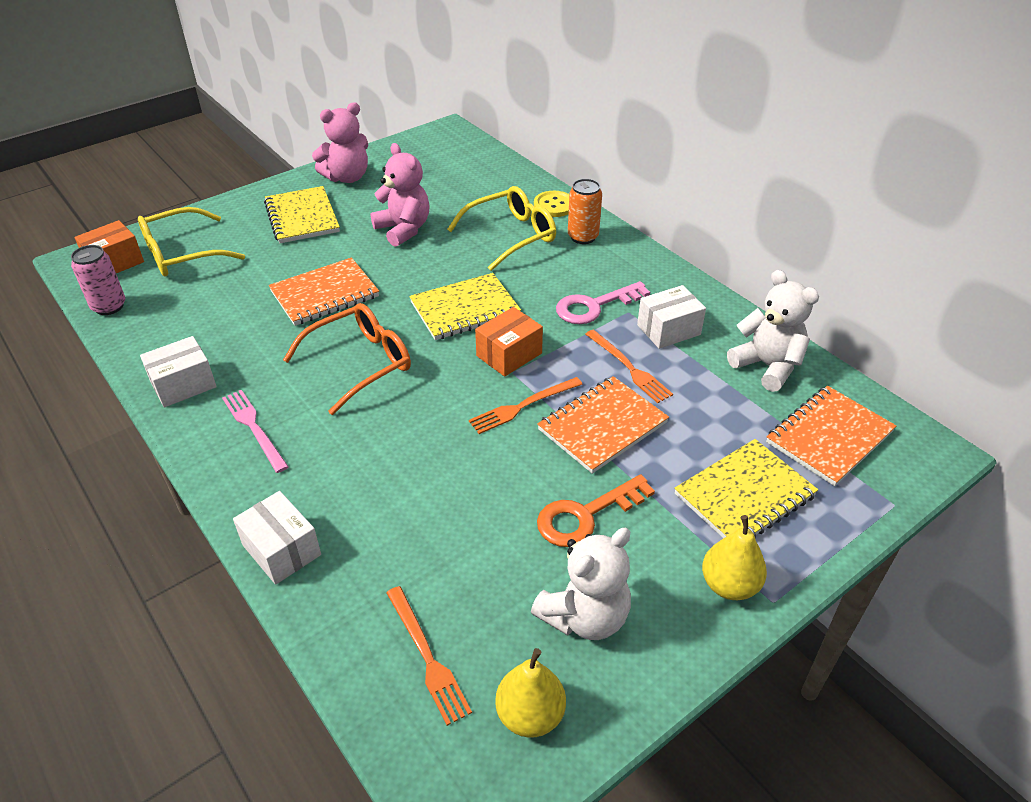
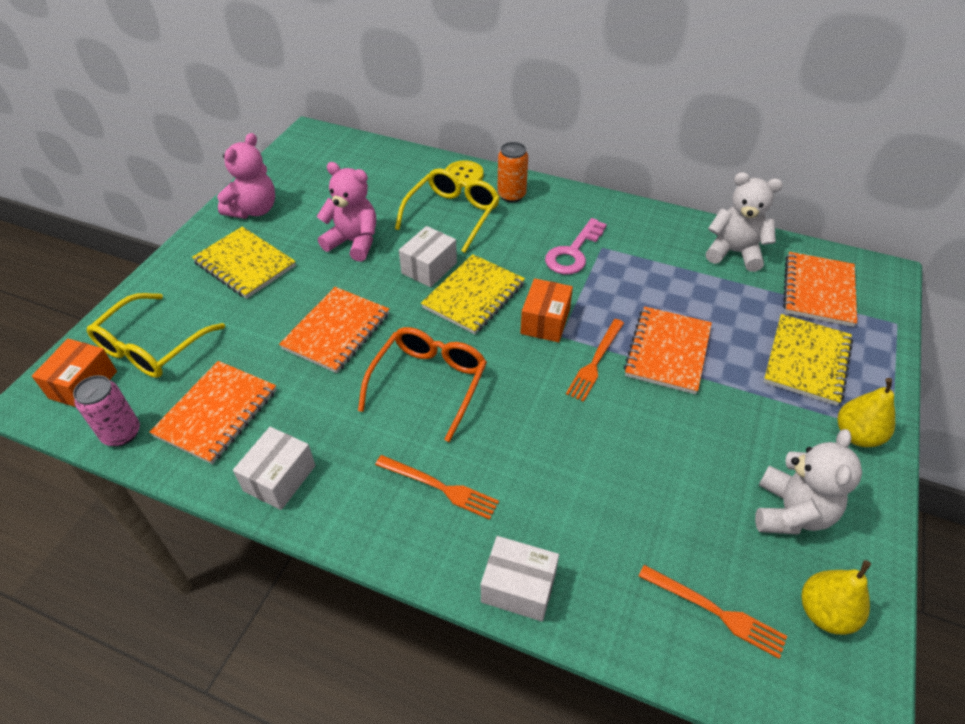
camera: 30 degrees left, 5 degrees up
pink fork [222,390,289,473] -> none
orange key [537,474,655,547] -> none
orange fork [585,330,673,403] -> orange fork moved to [375,455,499,520]
white box [637,285,706,349] -> white box moved to [399,226,457,287]
none -> orange notebook [149,361,276,464]

